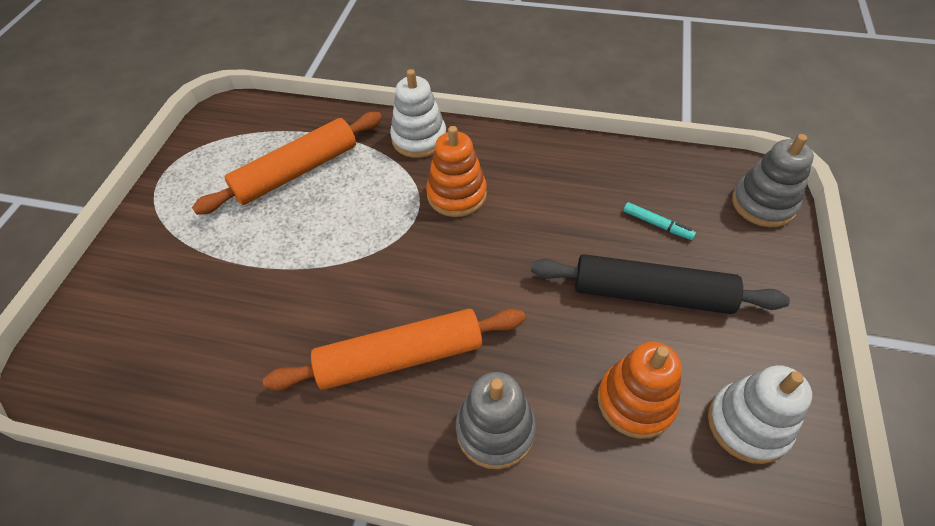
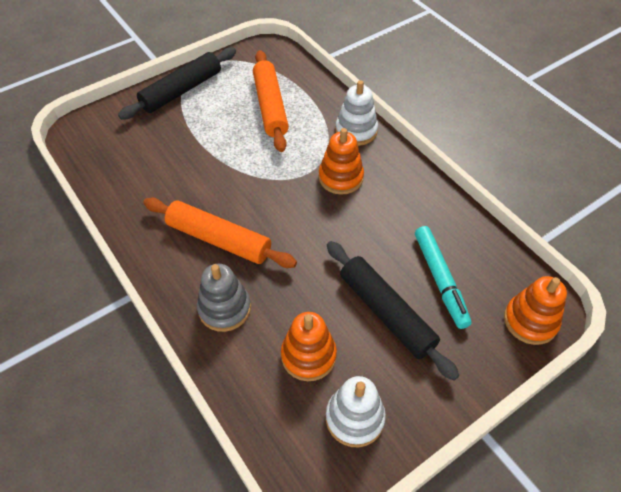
camera: 40 degrees right, 0 degrees up
orange rolling pin [192,112,382,215] -> orange rolling pin turned 75 degrees clockwise [253,50,289,152]
turquoise marker [623,202,696,240] -> turquoise marker [415,226,472,329], size x1.97
grey stacking toy [732,134,814,227] -> orange stacking toy [504,276,567,345]
none -> black rolling pin [118,47,236,120]

